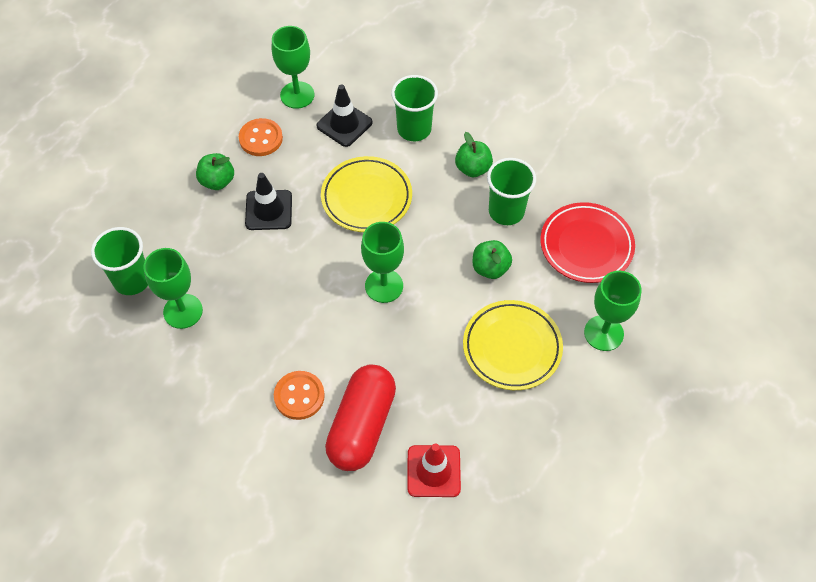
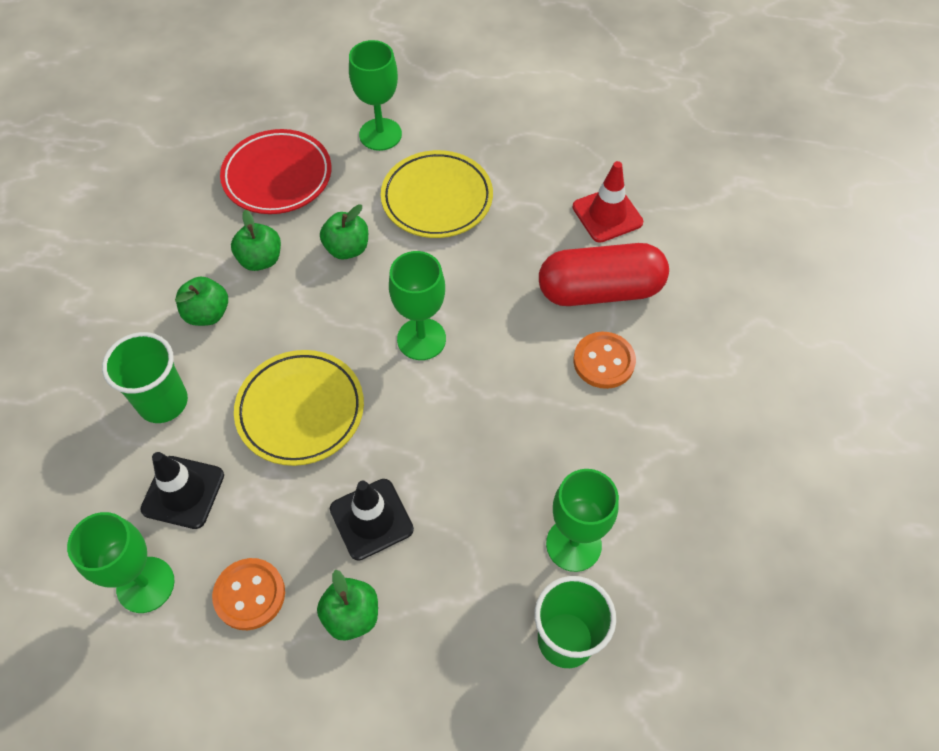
camera: 115 degrees left, 0 degrees up
green cup [487,158,536,225] -> green apple [231,209,281,271]

